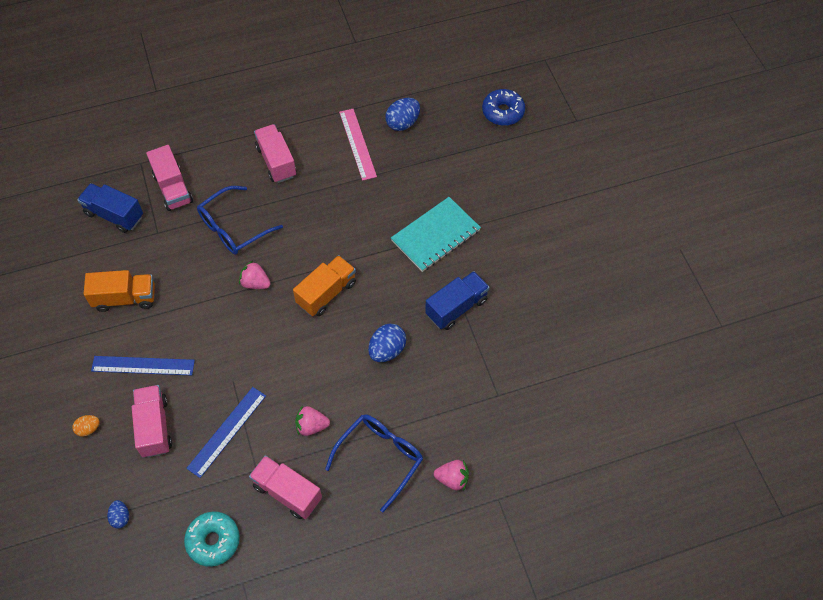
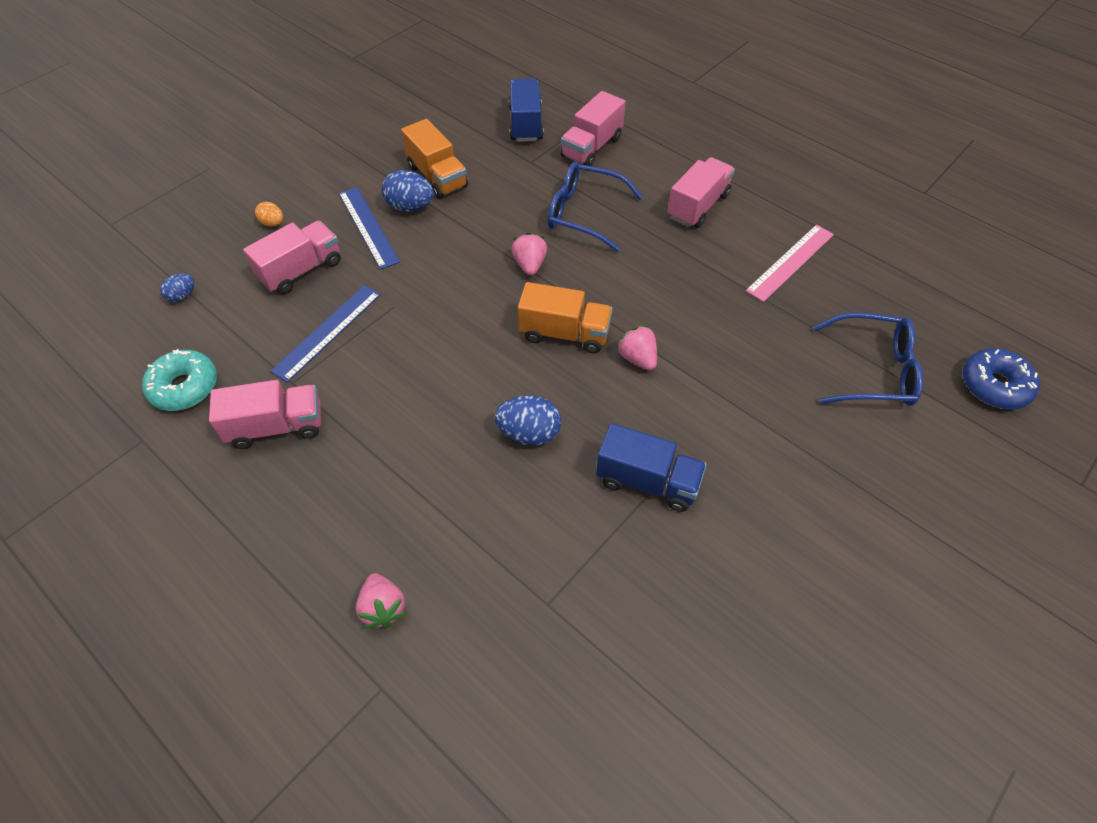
camera: 60 degrees right, 5 degrees down
blue ruler [186,387,266,478] -> blue ruler turned 60 degrees counterclockwise [270,285,381,382]
pink truck [249,455,322,519] -> pink truck turned 75 degrees clockwise [209,380,321,449]
pink strawberry [295,405,330,436] -> pink strawberry moved to [616,325,657,370]
blue glasses [325,414,423,512] -> blue glasses moved to [813,312,923,406]
blue egg [385,98,420,131] -> blue egg moved to [382,170,434,212]
turquoise notebook [391,197,481,272] -> none

